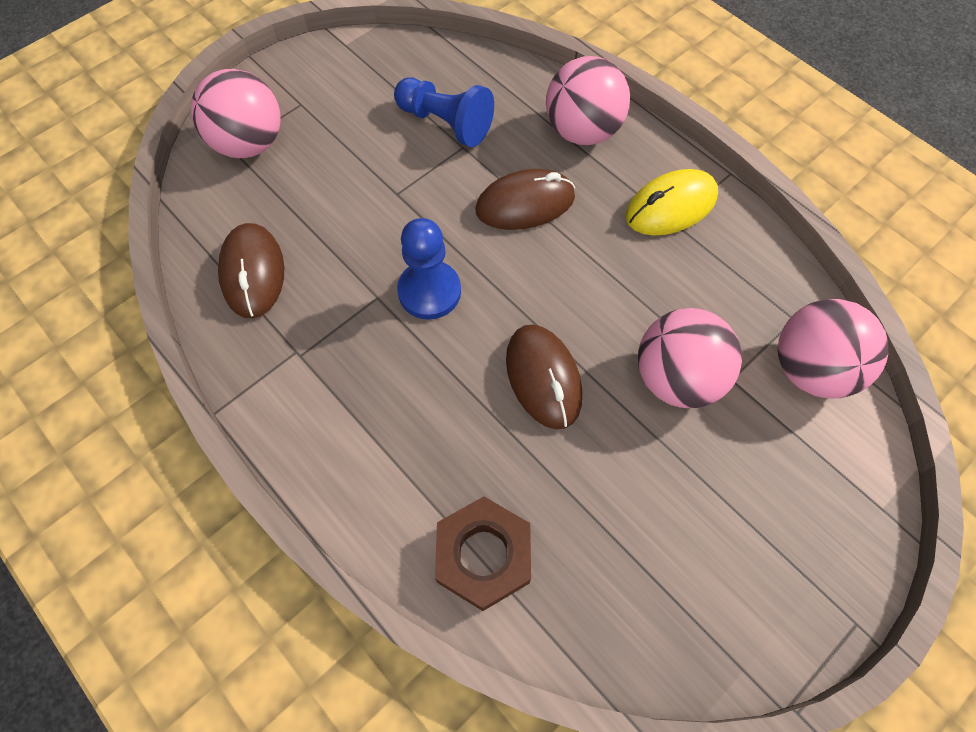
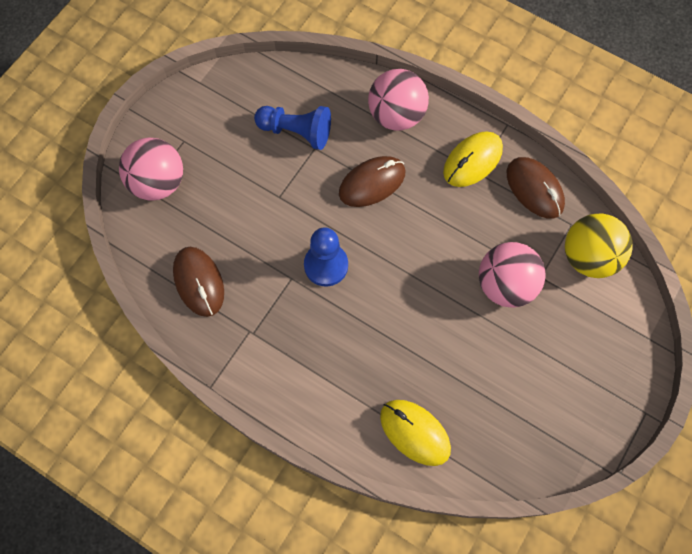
camera: 15 degrees left, 5 degrees up
brown nut [435,496,531,611] -> yellow mouse [380,400,451,466]
brown mouse [506,325,582,429] -> brown mouse moved to [507,157,565,219]
pink ball [778,299,888,398] -> yellow ball [565,213,632,278]

